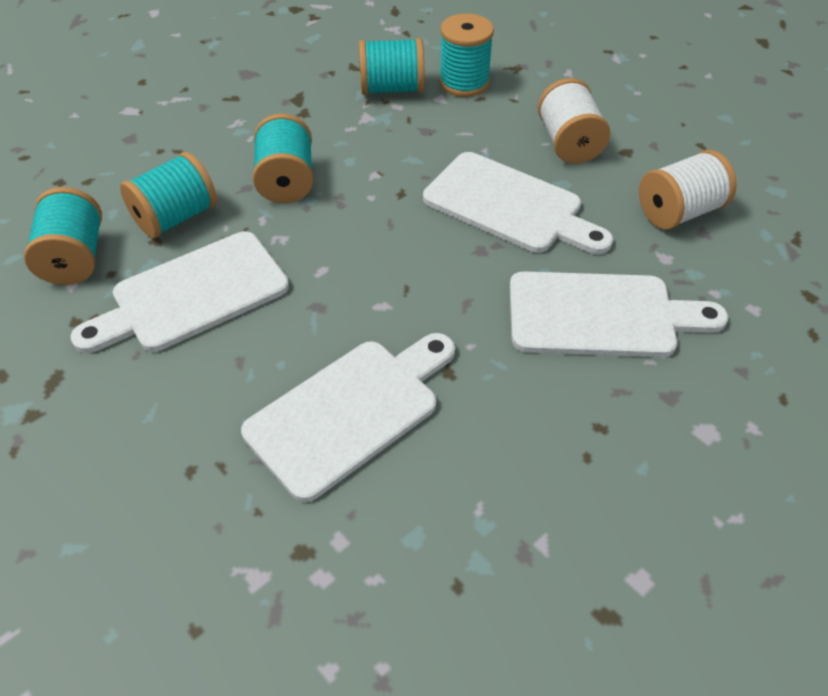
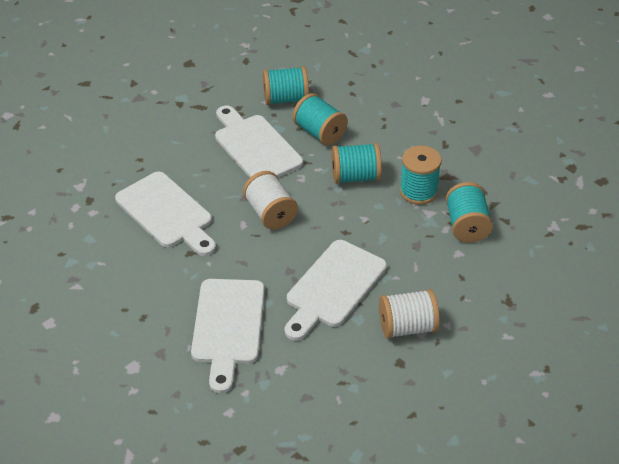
camera: 90 degrees right, 5 degrees down
turquoise spool [439,13,494,97] -> turquoise spool moved to [400,145,442,205]
white spool [639,150,737,230] -> white spool moved to [243,171,298,230]

